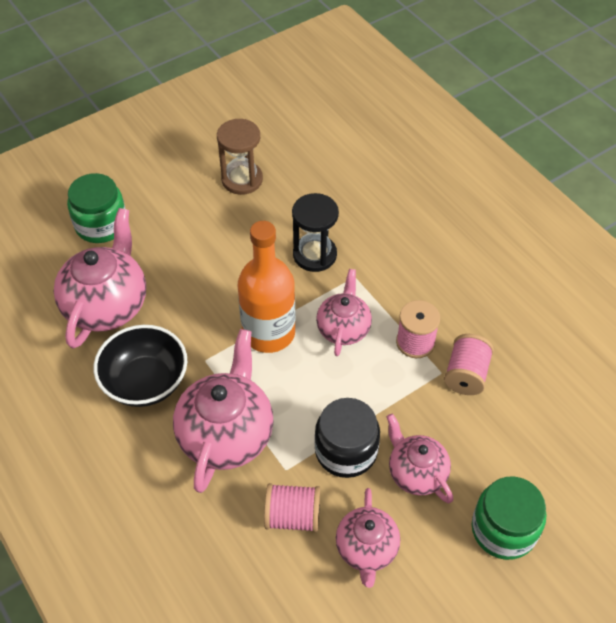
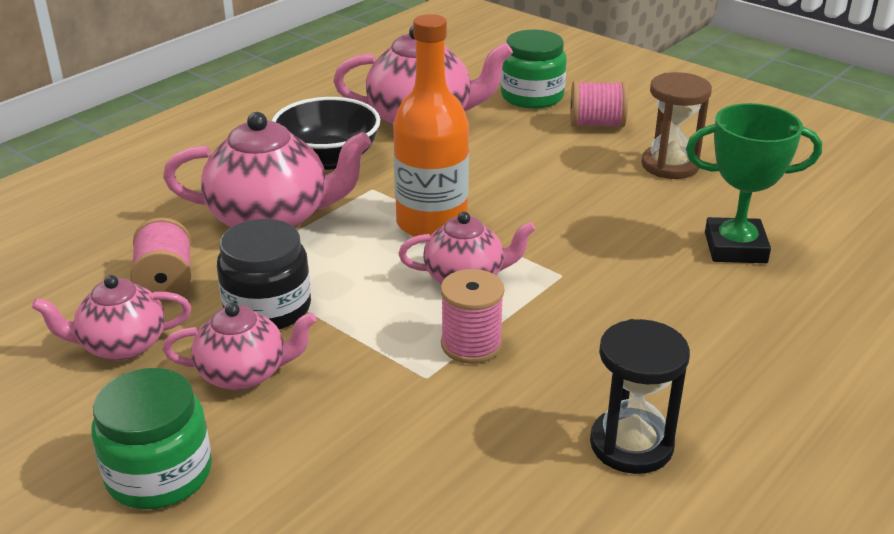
camera: 75 degrees right, 20 degrees down
black hourglass [292,193,339,272] -> black hourglass moved to [590,319,690,474]
pink teapot [387,414,453,503] -> pink teapot turned 45 degrees clockwise [163,303,317,391]
pink spool [444,334,494,395] -> pink spool moved to [570,81,628,128]
none -> green trophy [686,103,822,263]

